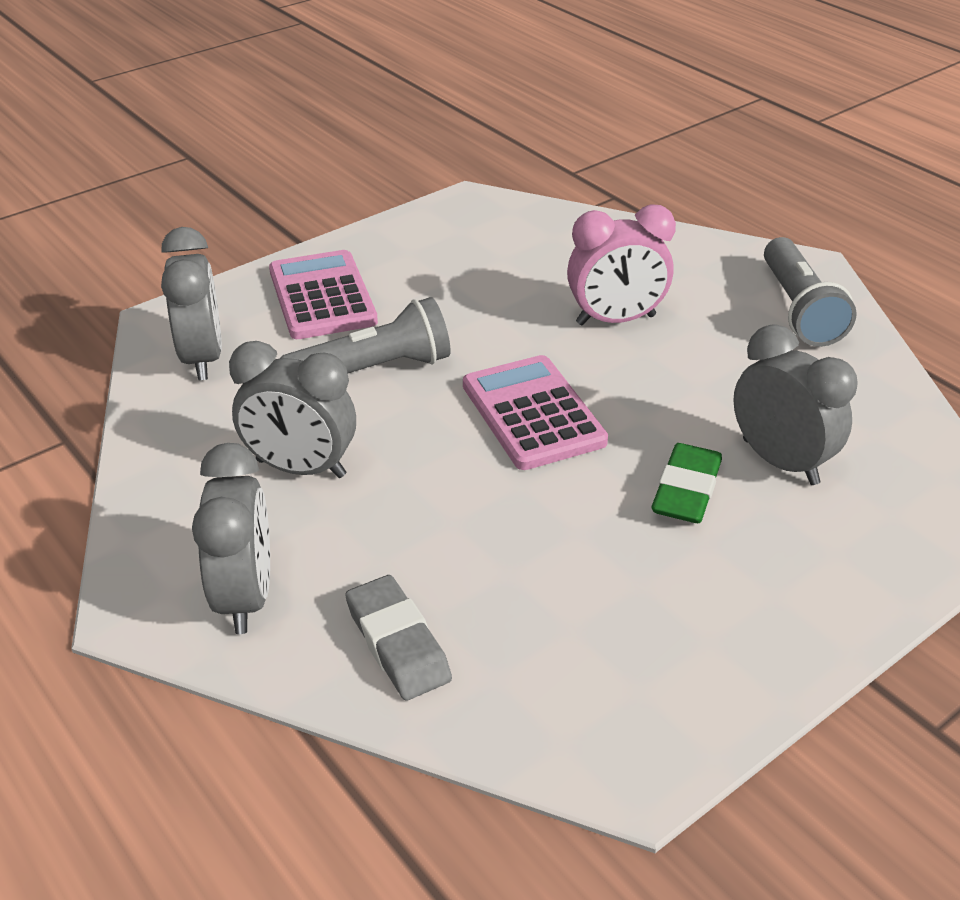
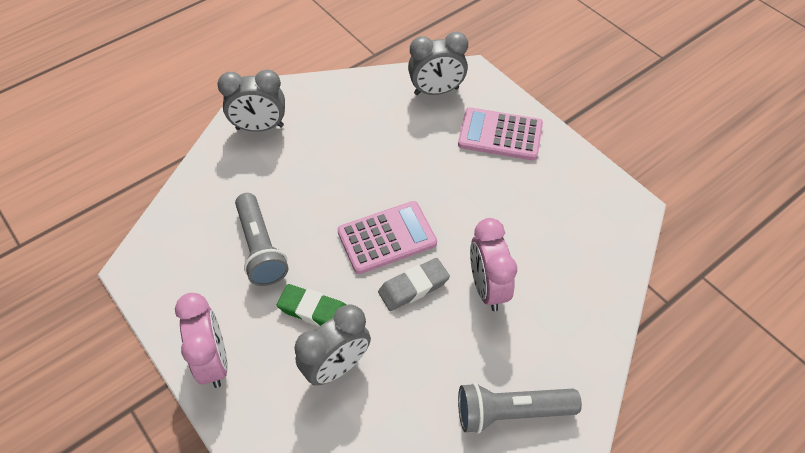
camera: 90 degrees right, 15 degrees up
grey clock [229,341,356,478] -> none
pink calculator [269,250,378,339] -> pink calculator turned 150 degrees counterclockwise [458,107,543,161]
grey flashlight [279,297,450,373] -> grey flashlight moved to [235,193,289,286]
grey eraser [345,575,452,700] -> grey eraser moved to [378,258,450,311]
none -> pink clock [175,293,228,388]

